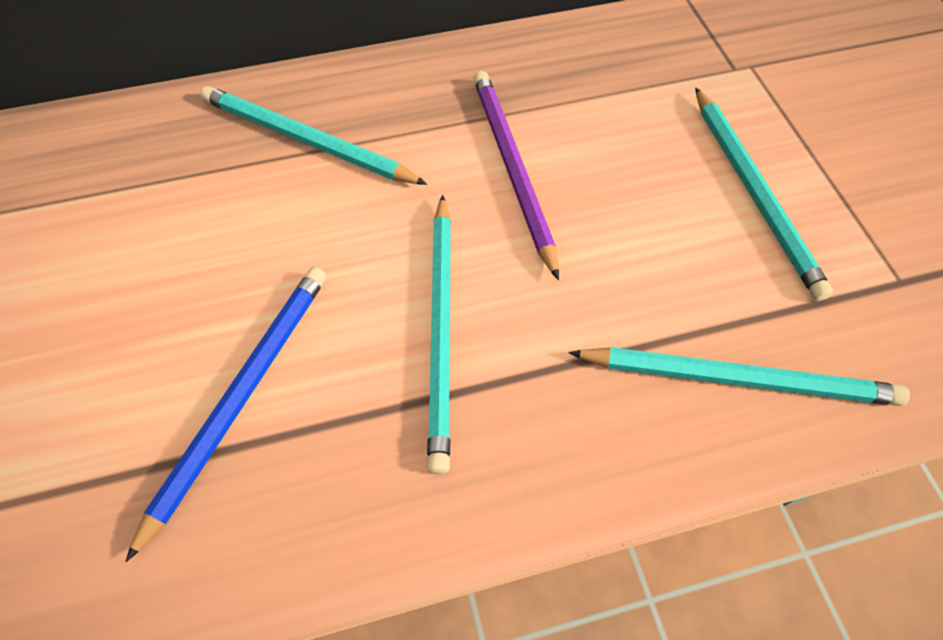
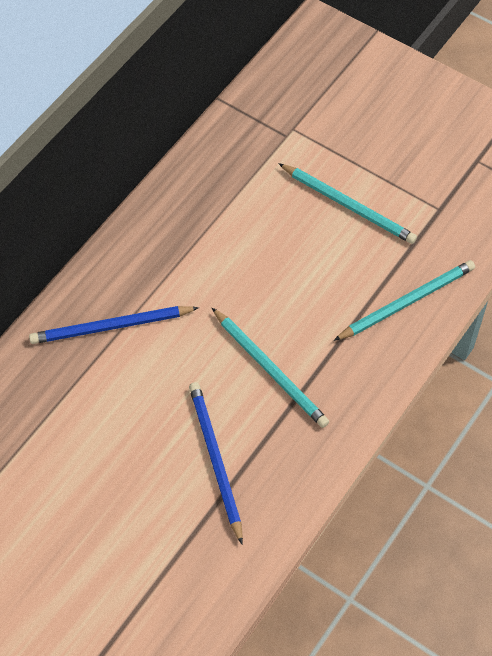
camera: 40 degrees left, 0 degrees up
turquoise pencil [200,86,427,185] -> blue pencil [29,306,199,344]
purple pencil [474,71,559,280] -> none

